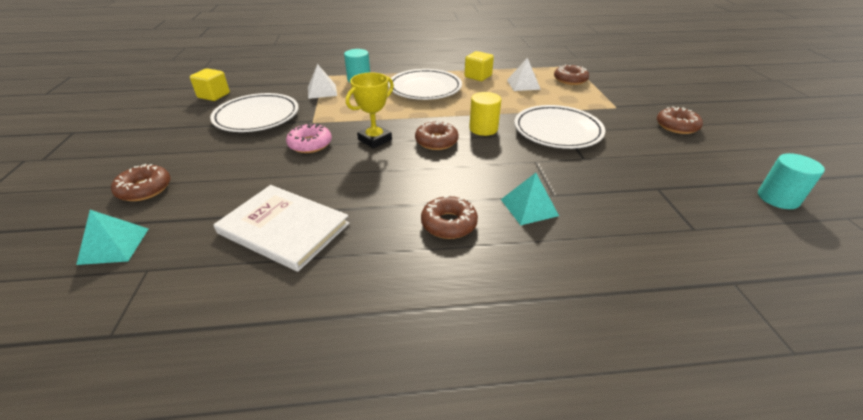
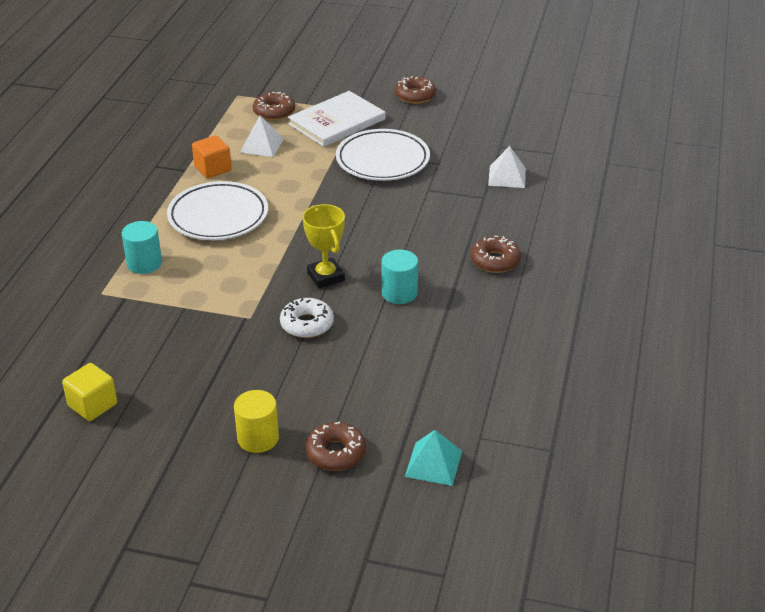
camera: 70 degrees left, 0 degrees up
white plate [210,93,299,132] -> none
white book [214,185,350,272] -> white book moved to [288,91,386,147]
pink donut [286,123,332,153] -> white donut [280,298,334,338]
white pyramid [308,64,337,99] -> white pyramid moved to [488,146,526,188]
brown donut [415,120,459,150] -> none
yellow cube [465,51,494,81] -> orange cube [192,135,232,178]
yellow cylinder [469,92,501,136] -> yellow cylinder moved to [234,390,279,453]
turquoise pyramid [501,173,559,225] -> none
turquoise cylinder [758,153,825,209] -> turquoise cylinder moved to [382,250,418,304]

